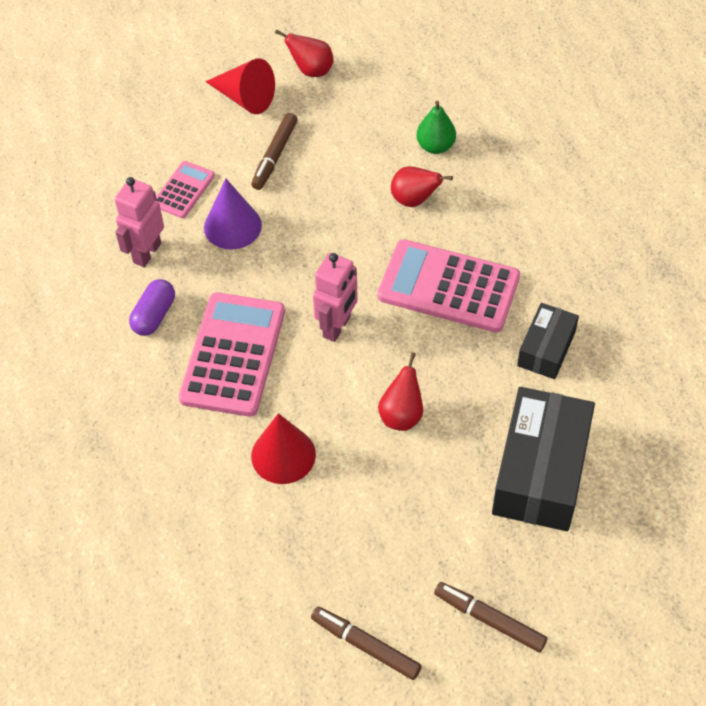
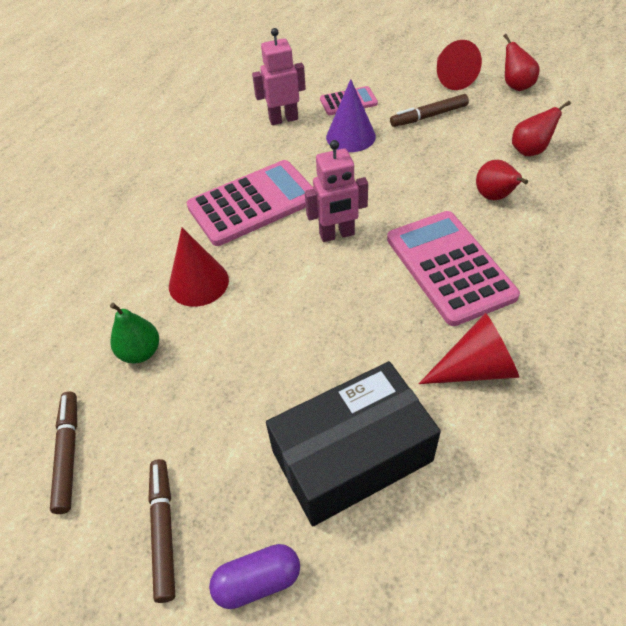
camera: 50 degrees right, 5 degrees down
purple capsule [129,279,175,336] -> purple capsule moved to [209,544,300,609]
red pear [378,352,423,431] -> red pear moved to [512,101,571,156]
green pear [416,101,456,154] -> green pear moved to [110,303,159,363]
black box [517,303,579,379] -> red cone [419,313,519,384]

